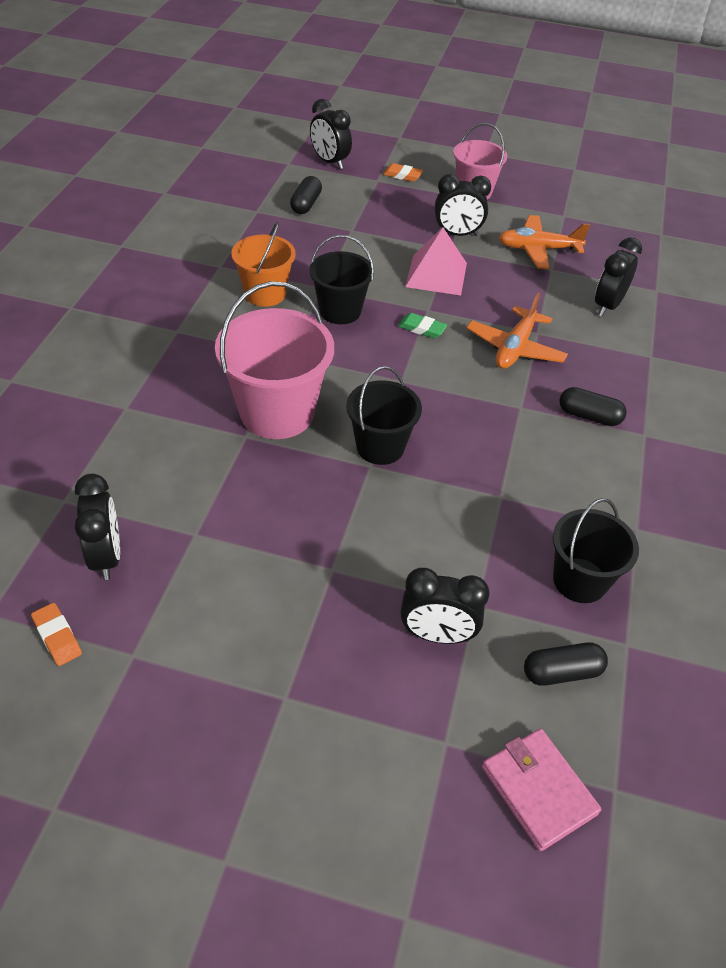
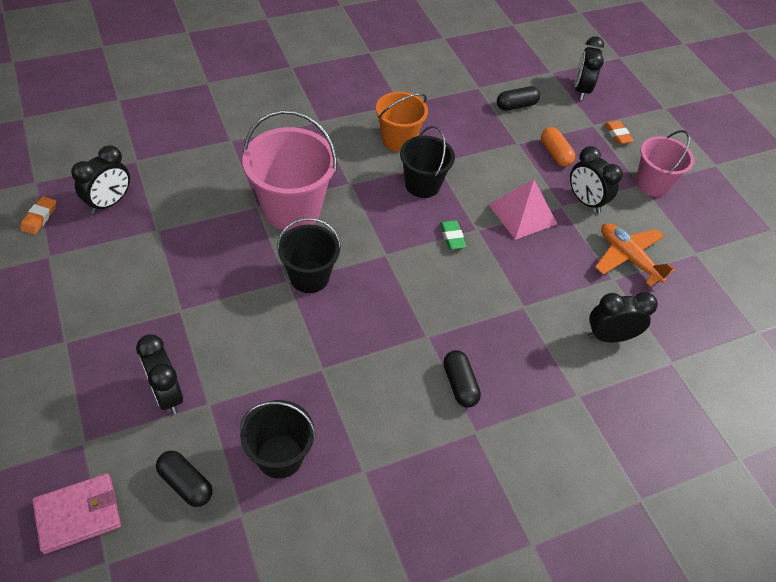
camera: 50 degrees right, 5 degrees up
orange plane [466,293,568,369] -> none
pink wallet [482,729,601,851] -> pink wallet turned 45 degrees clockwise [32,473,121,554]
none -> orange capsule [541,127,575,166]

